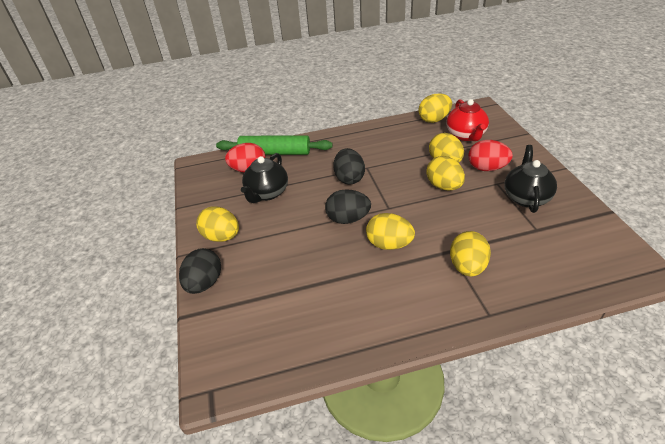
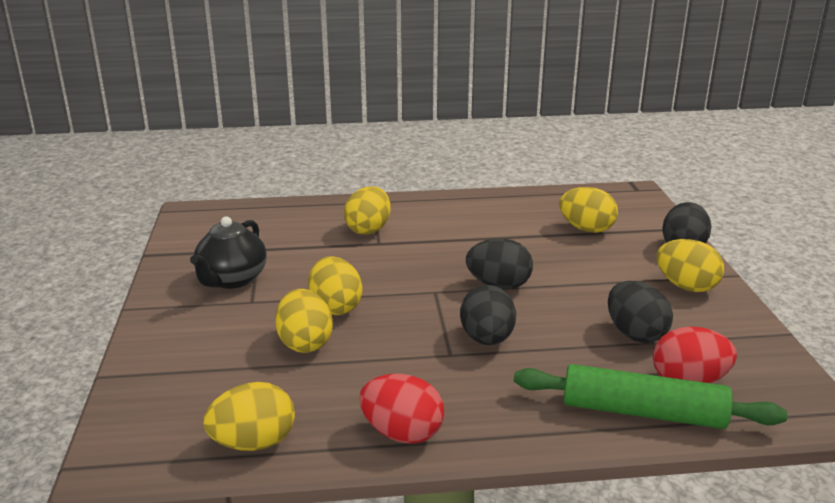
camera: 175 degrees left, 15 degrees down
black teapot [241,153,288,203] -> black egg [608,281,673,343]
yellow egg [366,213,415,250] -> yellow egg moved to [559,187,618,233]
red teapot [447,99,489,141] -> none
red egg [468,140,513,171] -> red egg moved to [359,374,444,444]

